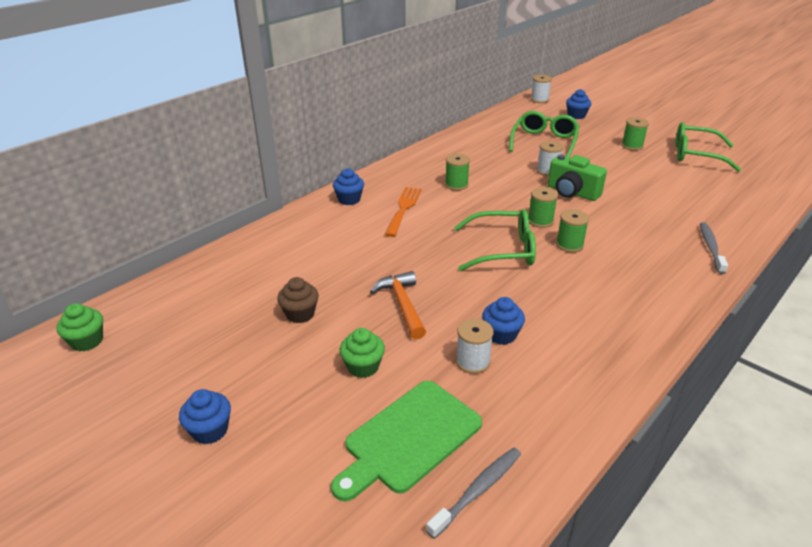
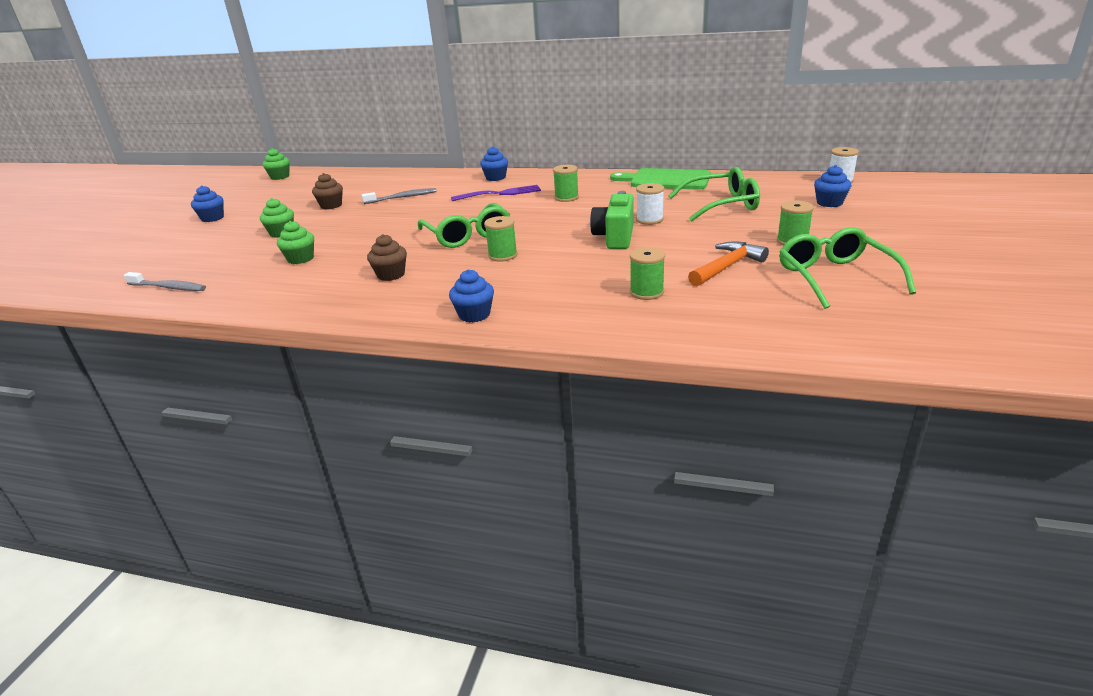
camera: 65 degrees right, 5 degrees down
green cutting board [331,381,482,501] -> green cutting board moved to [610,168,711,190]
orange hammer [370,271,426,339] -> orange hammer moved to [688,241,769,286]
orange fork [385,187,422,237] -> purple fork [451,185,541,201]
white spool [456,319,494,374] -> green cupcake [277,221,314,264]
blue cupcake [482,297,525,345] -> blue cupcake moved to [449,269,494,322]
green spool [528,187,558,228] -> green spool moved to [630,247,665,300]
grey toothbrush [700,222,728,274] -> grey toothbrush moved to [362,188,437,204]
none -> brown cupcake [367,234,407,281]

